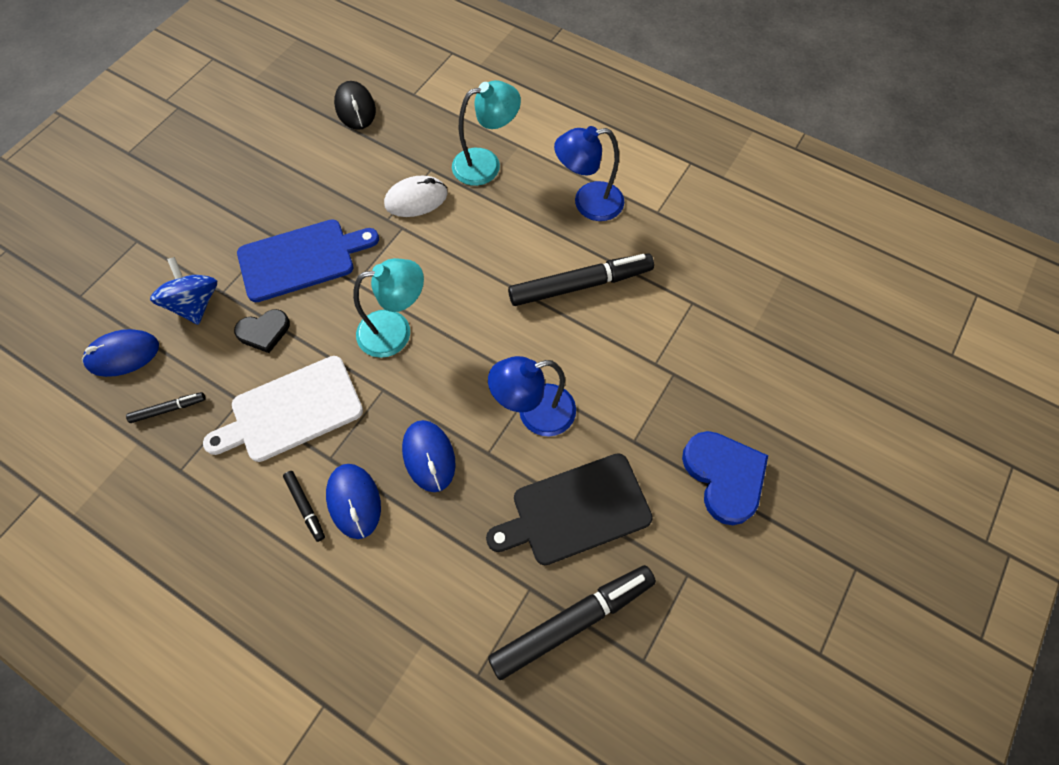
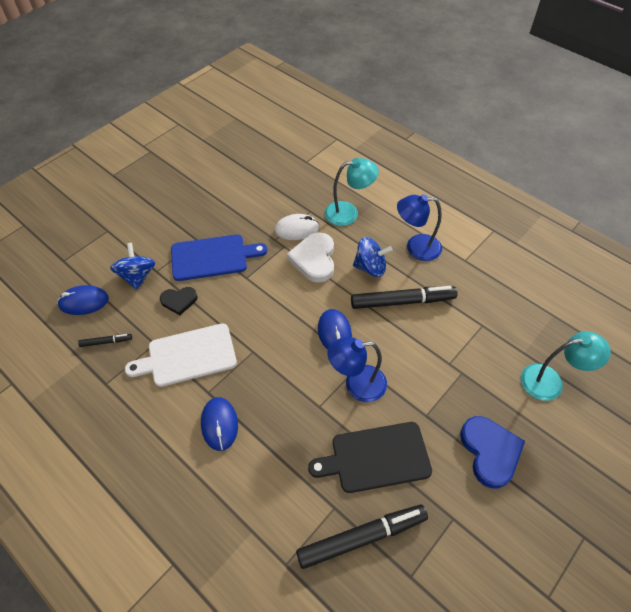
camera: 10 degrees right, 10 degrees down
black marker [283,471,325,542] -> none
black mouse [334,81,376,130] -> none
turquoise lamp [353,258,424,358] -> turquoise lamp moved to [521,331,611,401]
blue mouse [402,420,456,492] -> blue mouse moved to [318,309,352,350]
none -> white heart [287,232,334,283]
none -> blue spinning top [353,237,392,277]

